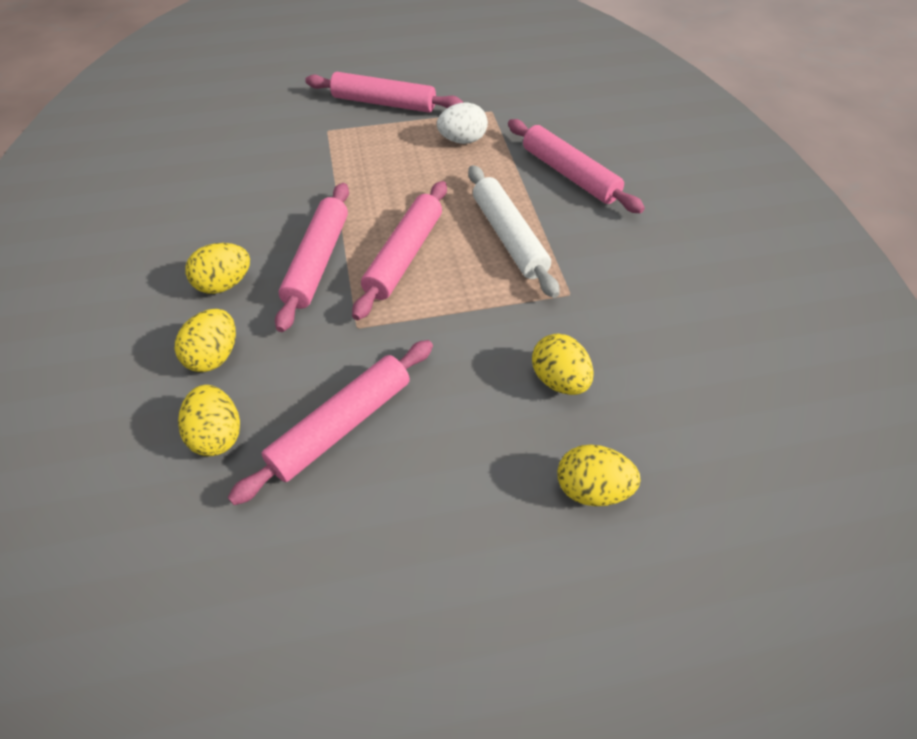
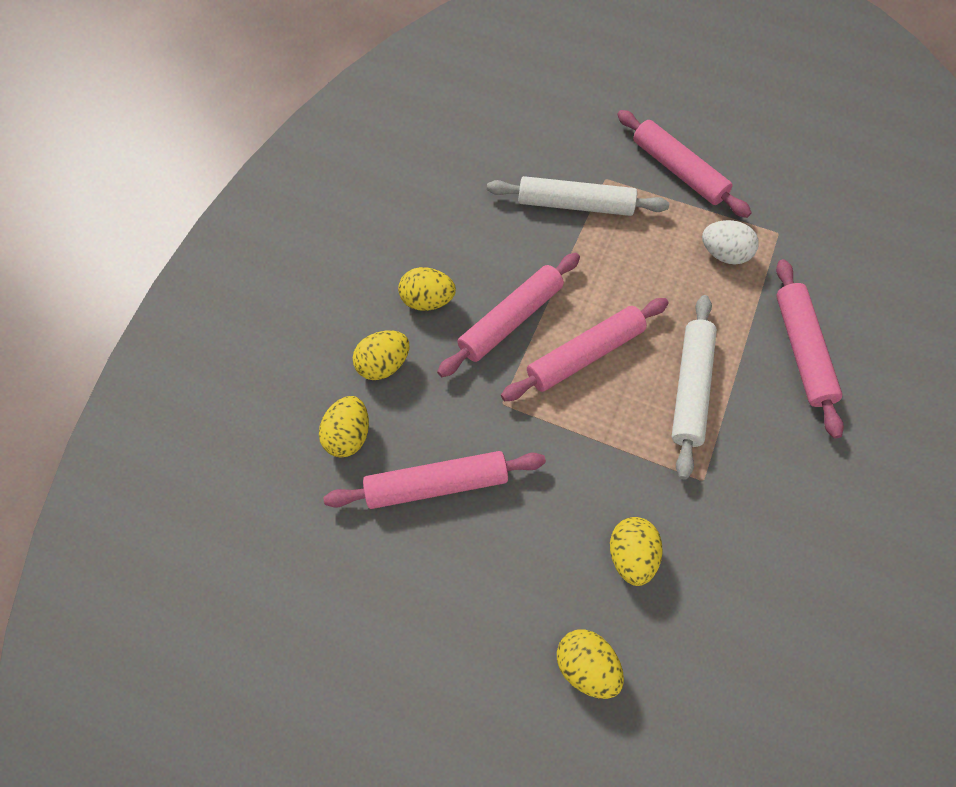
camera: 35 degrees right, 10 degrees up
none -> white rolling pin [487,176,669,216]

